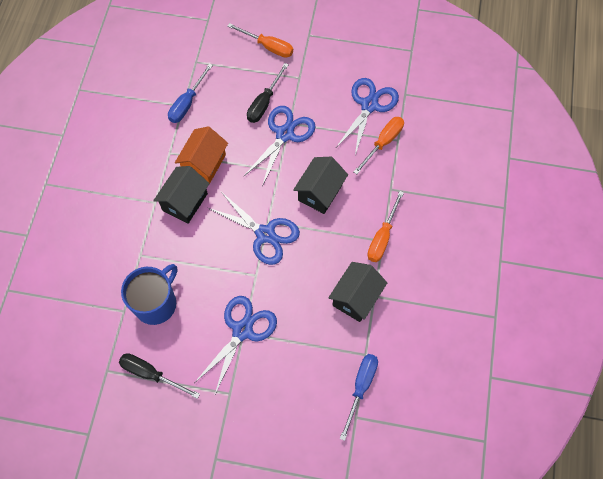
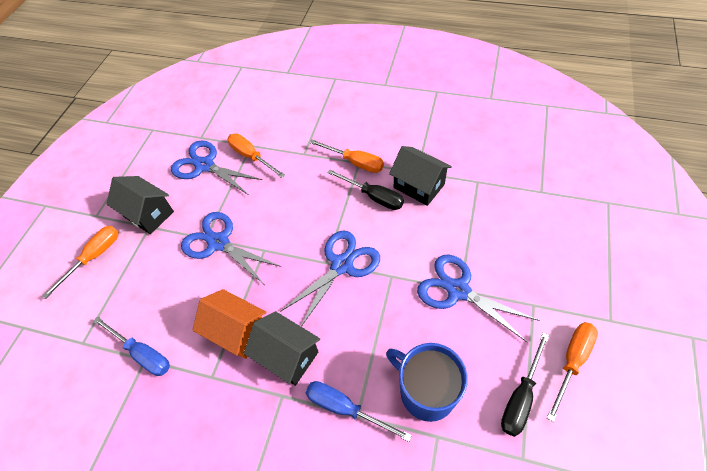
camera: 80 degrees left, 10 degrees down
black screwdriver [247,63,289,123] -> black screwdriver moved to [327,169,404,210]
black house [293,157,348,214] -> black house moved to [106,176,174,234]
blue screwdriver [340,354,378,441] -> blue screwdriver moved to [306,381,412,442]
none -> orange screwdriver [547,322,598,422]

